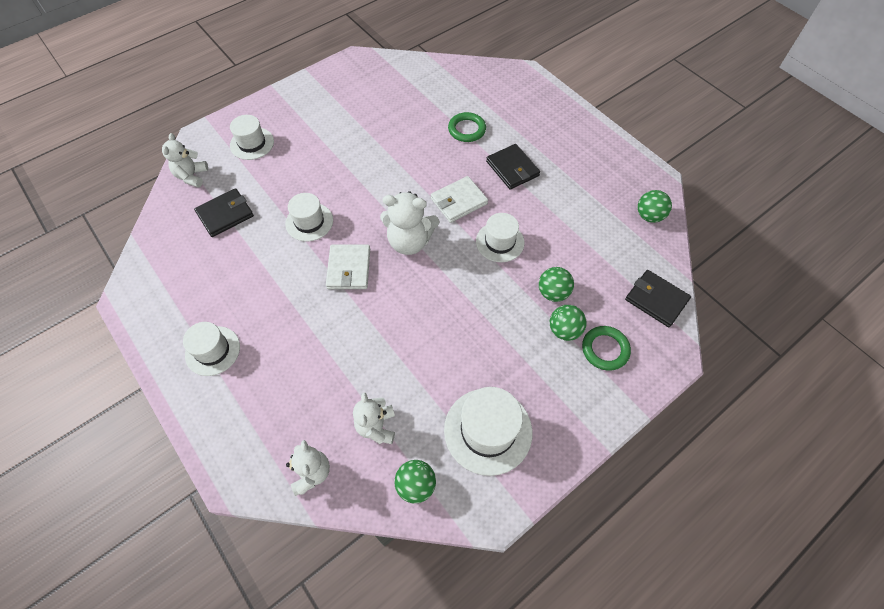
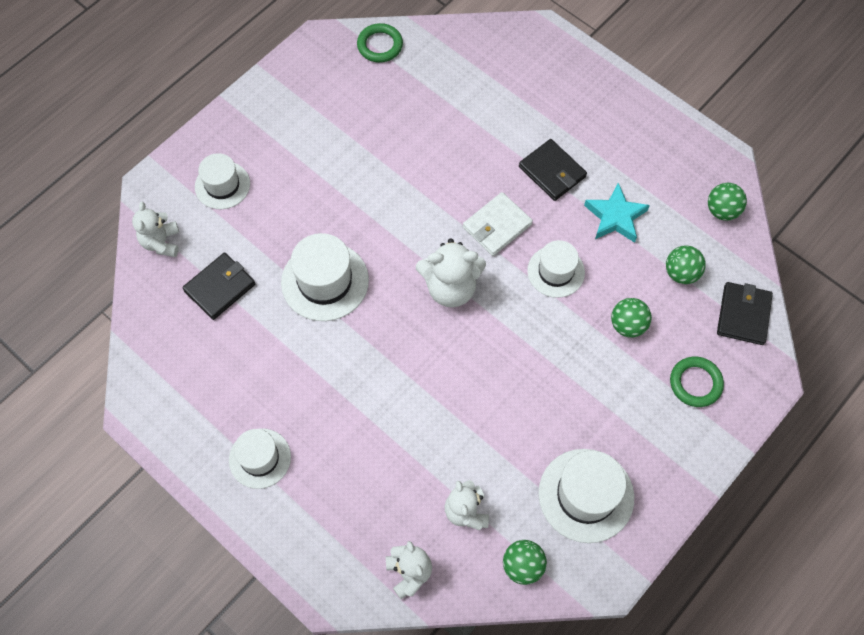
camera: 10 degrees left, 5 degrees up
white hat [285,193,333,241] -> white hat [281,233,369,321], size x1.52
white wallet [326,245,370,289] -> none
green ring [448,112,486,142] -> green ring moved to [357,23,403,63]
green ball [550,305,587,341] -> green ball moved to [666,245,706,284]
black wallet [625,270,691,327] -> black wallet turned 75 degrees clockwise [717,282,773,345]
none -> turquoise star [584,183,650,243]

